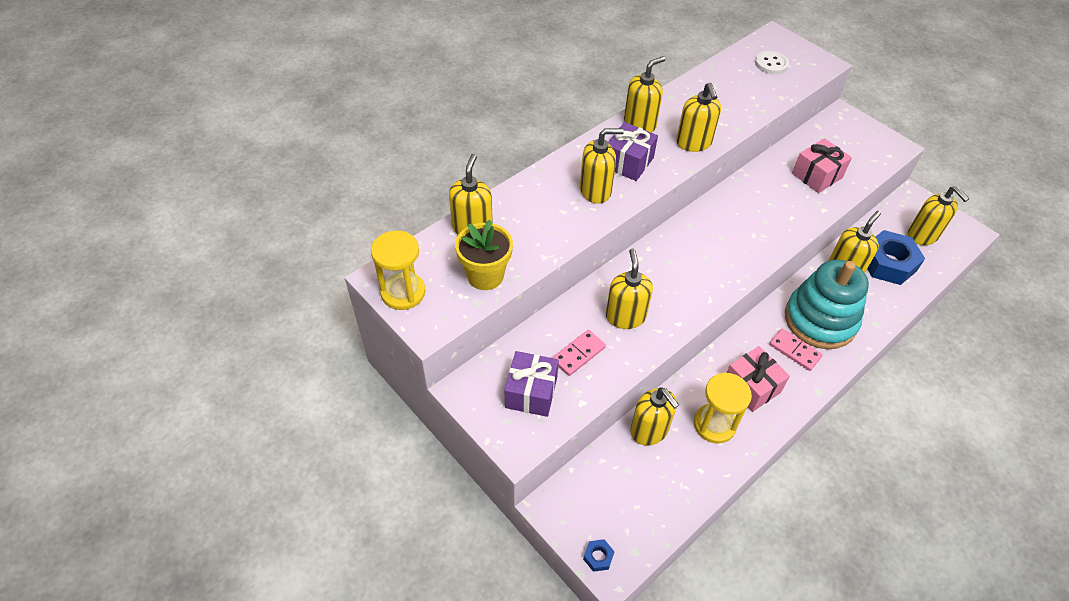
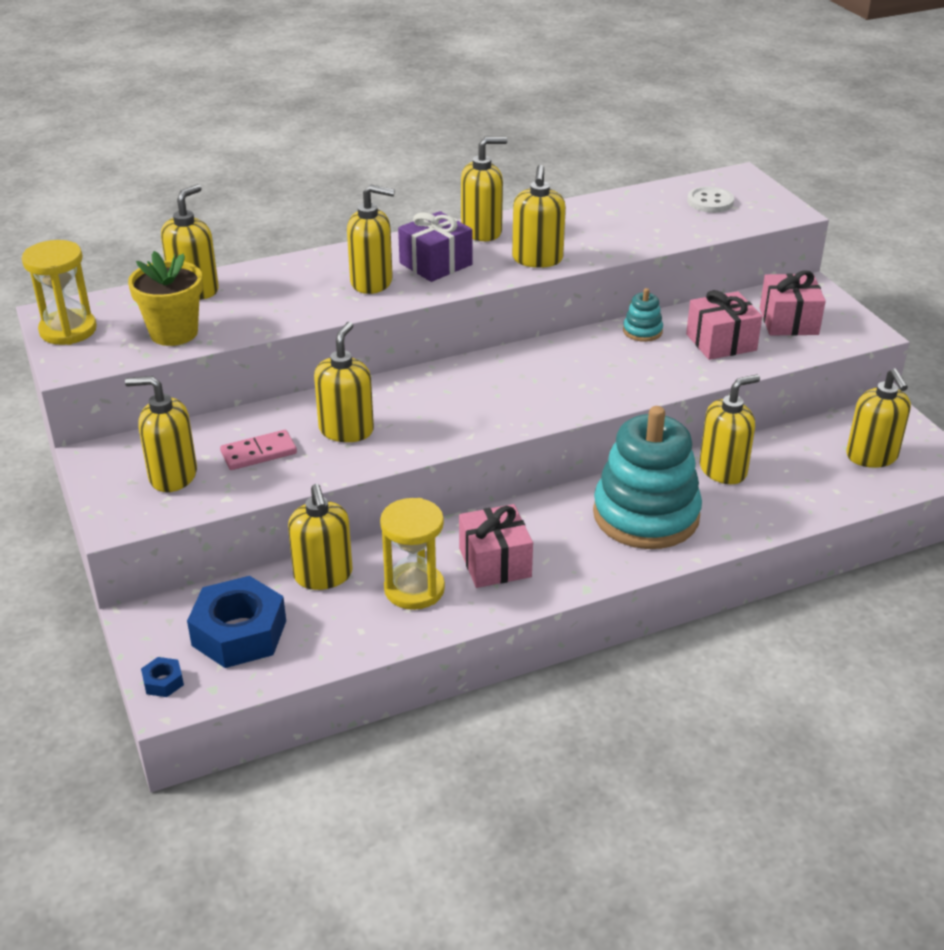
camera: 20 degrees right, 15 degrees down
purple gift [505,351,559,417] -> yellow soap dispenser [125,376,197,492]
pink domino [769,328,823,371] -> none
blue nut [867,230,925,285] -> blue nut moved to [187,576,286,668]
none -> turquoise stacking toy [623,288,663,342]
none -> pink gift [760,271,826,336]

